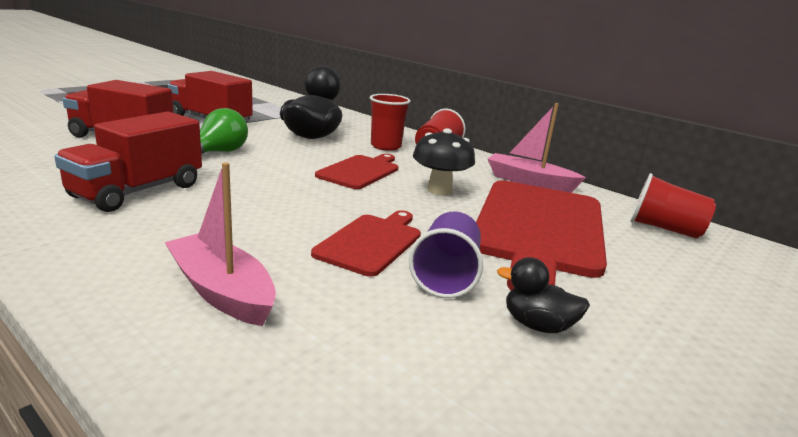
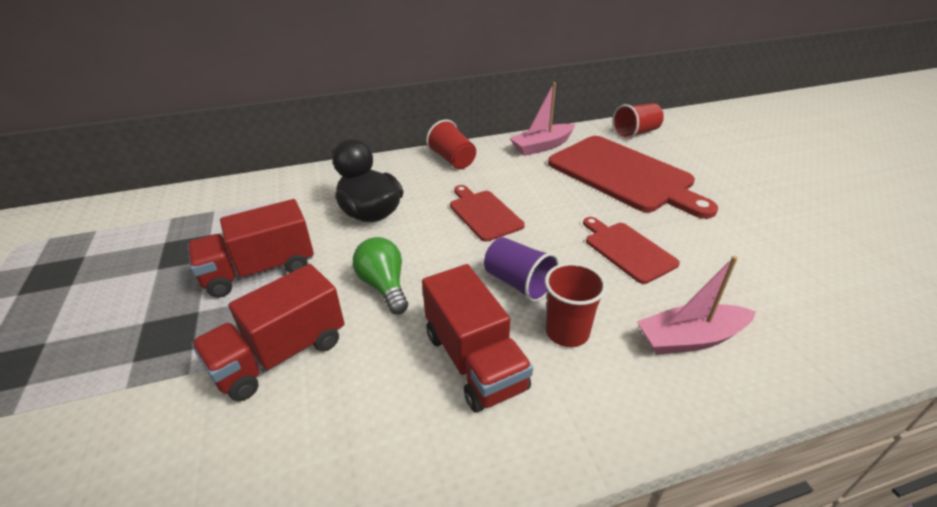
camera: 55 degrees left, 15 degrees up
red cup [370,94,410,151] -> red cup moved to [545,263,607,347]
purple cup [409,212,483,298] -> purple cup moved to [484,237,559,302]
black mushroom [413,128,475,195] -> none
black duck [497,257,590,333] -> none

